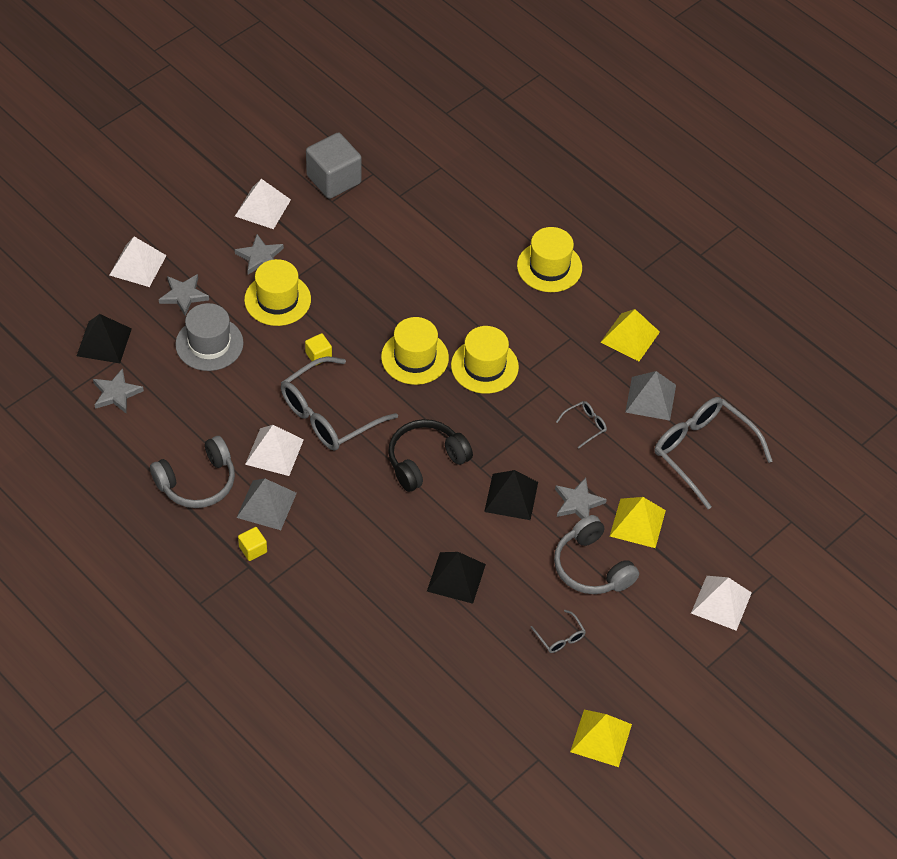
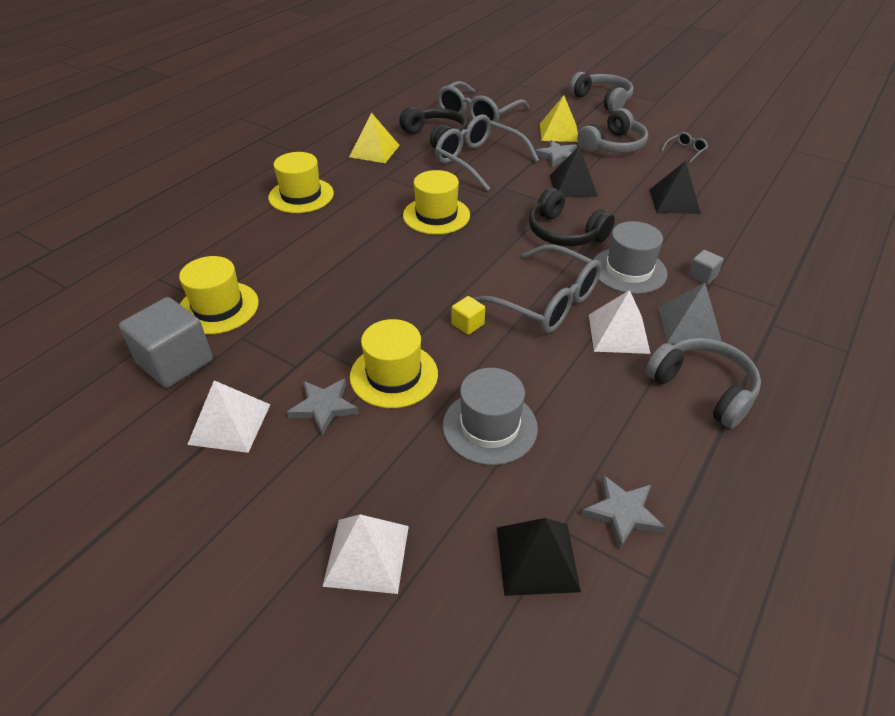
camera: 100 degrees left, 10 degrees down
grey star [159,274,209,315] -> none
yellow cube [238,527,267,561] -> none
yellow hat [381,317,449,385] -> yellow hat moved to [179,256,259,334]
grey glasses [556,401,607,449] -> grey glasses [435,114,539,191], size x2.32
yellow pyramid [570,710,632,767] -> none
grey pyramid [625,371,676,421] -> black headphones [399,107,467,149]
white pyramid [691,576,752,631] -> grey headphones [569,72,633,112]
none -> grey hat [593,221,668,294]
none -> grey cube [688,250,724,285]

